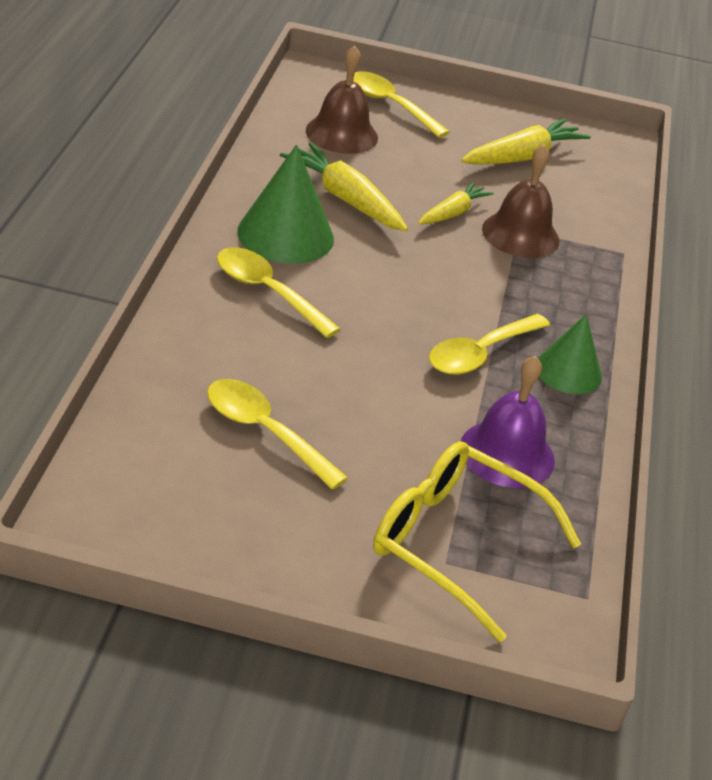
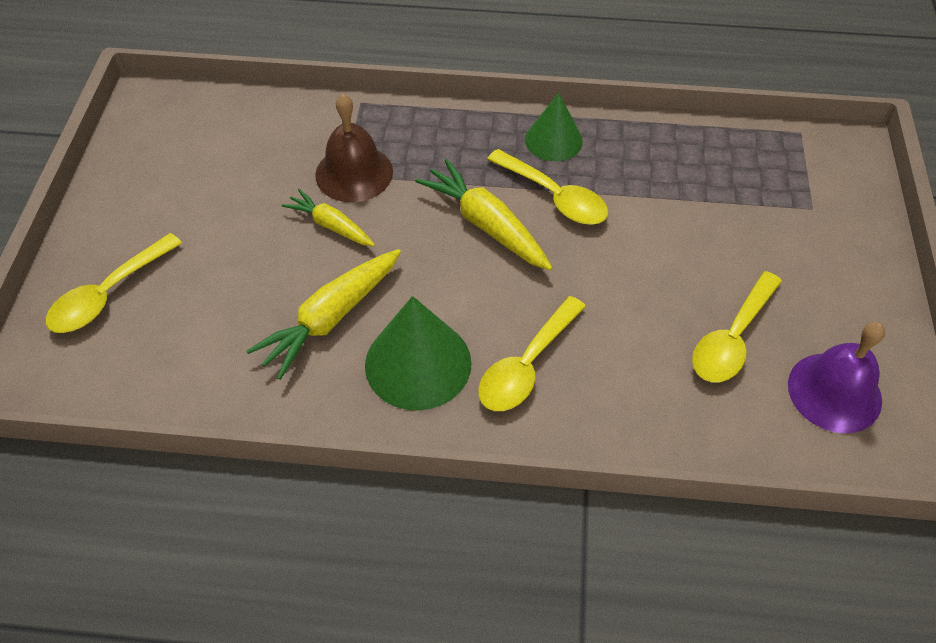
camera: 90 degrees left, 15 degrees up
brown bell [306,45,378,154] -> none
yellow glasses [373,441,581,642] -> none
yellow carrot [461,118,591,165] -> yellow carrot moved to [415,159,552,270]
purple bell [461,356,555,488] -> purple bell moved to [788,322,885,433]

